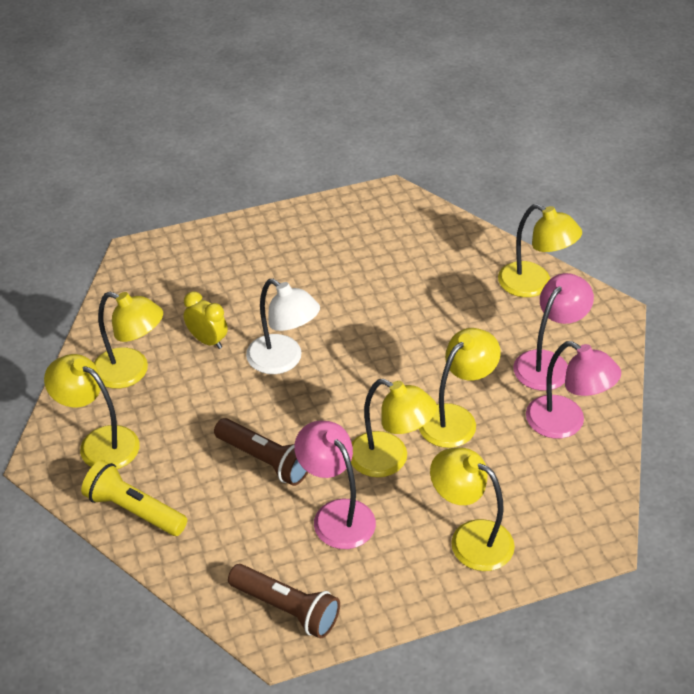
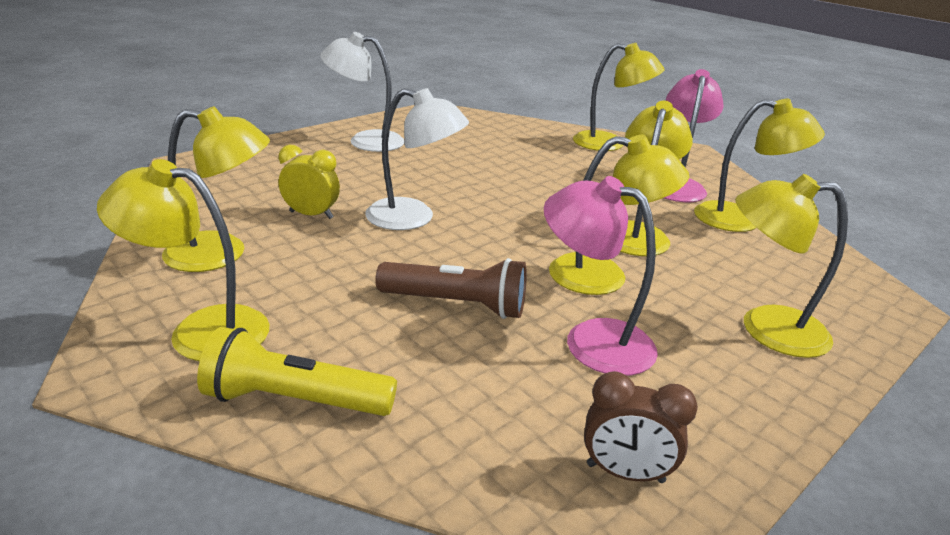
camera: 25 degrees left, 15 degrees down
brown flashlight [228,564,340,638] -> brown clock [584,371,698,483]
pink lamp [526,341,621,439] -> yellow lamp [694,99,825,232]
none -> white lamp [321,32,405,152]

